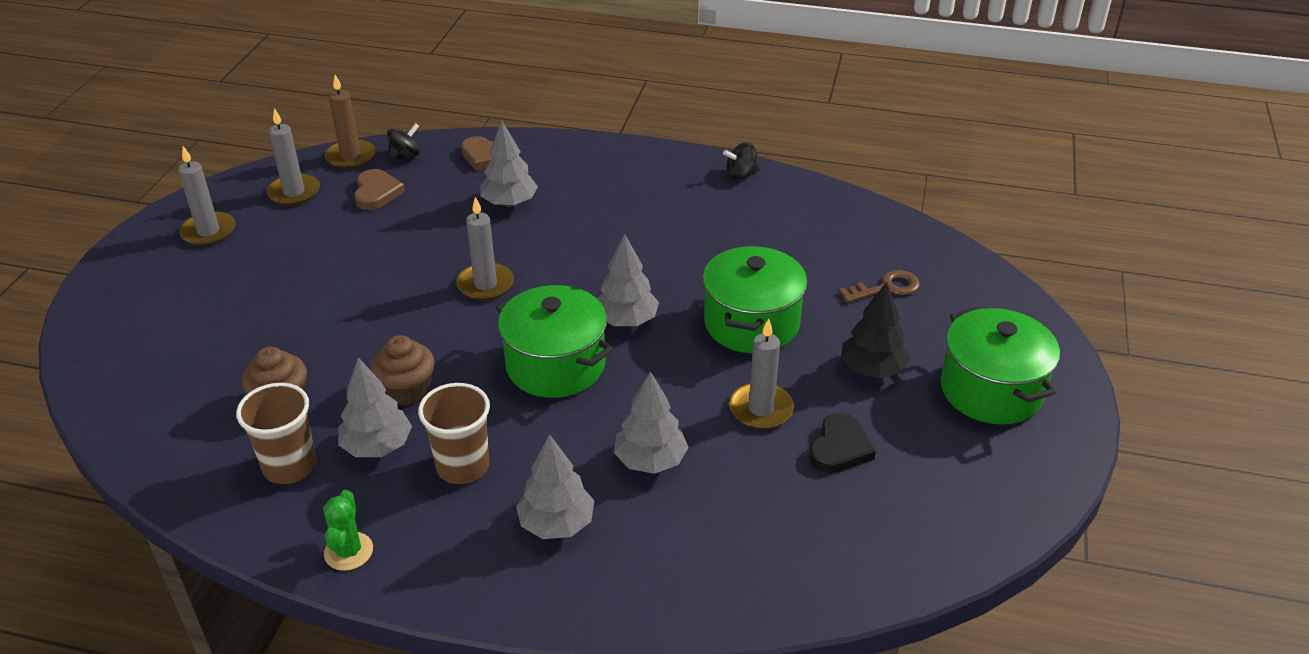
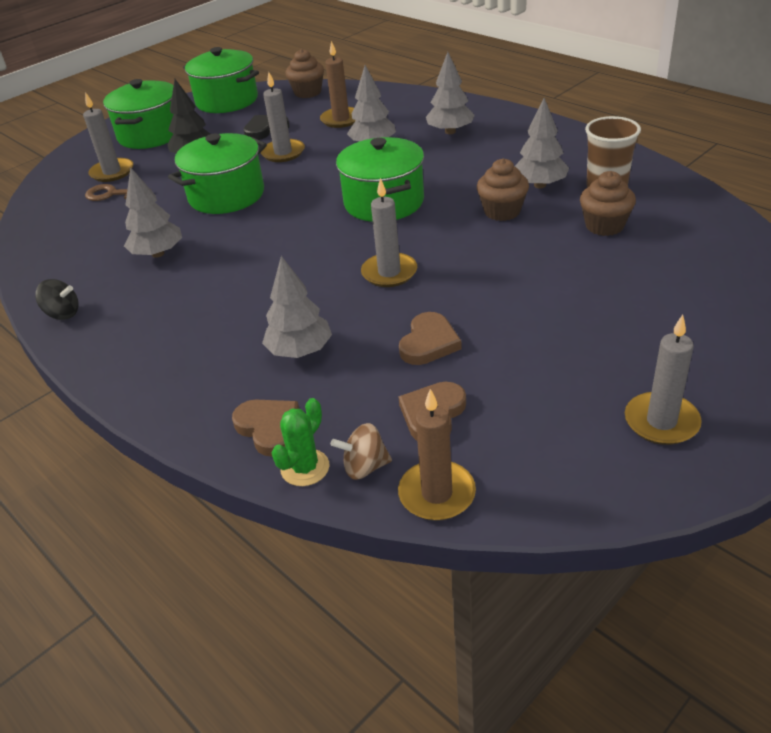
camera: 145 degrees left, 0 degrees up
grey candle [266,108,320,206] -> grey candle moved to [83,92,133,182]
green cactus [323,490,373,571] -> green cactus moved to [272,398,329,486]
black spinning top [387,123,420,162] -> brown spinning top [331,423,392,480]
brown cup [418,383,490,484] -> none
grey tree [597,234,659,326] -> grey tree moved to [124,167,182,258]
none -> green pot [183,47,259,113]
none -> brown cupcake [285,49,324,98]
none -> brown candle [320,41,356,128]
none -> brown heart [399,312,462,365]

